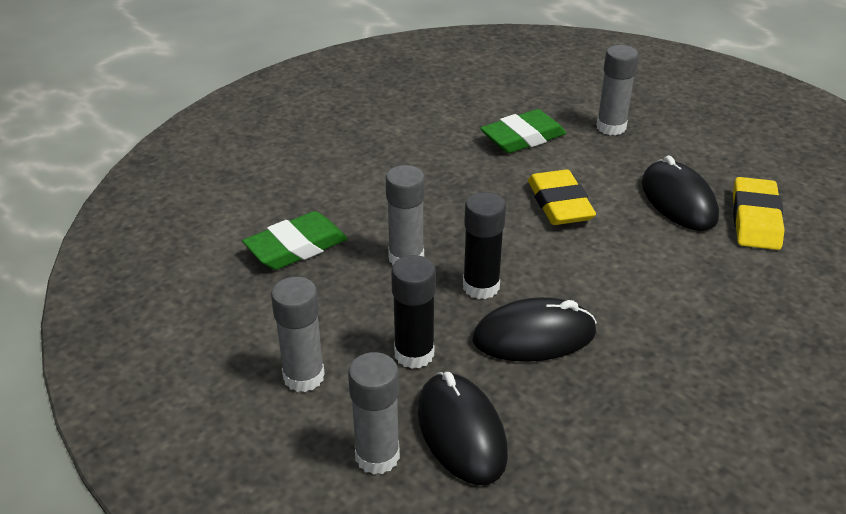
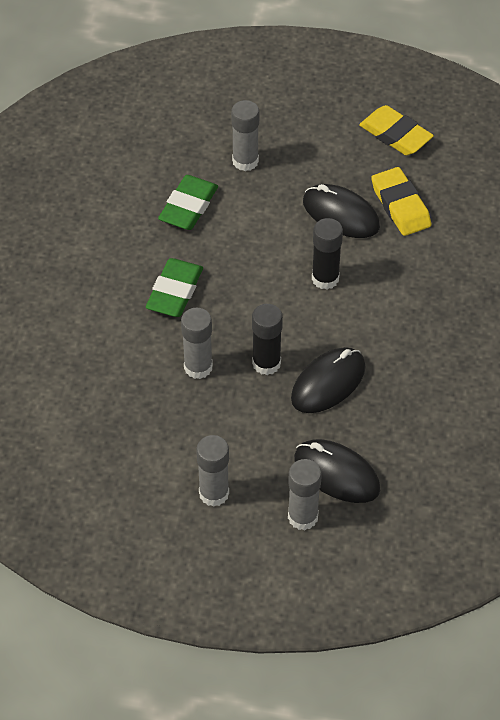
camera: 35 degrees left, 15 degrees up
green eraser [242,211,348,270] -> green eraser moved to [145,258,203,317]
black glue stick [391,255,436,369] -> black glue stick moved to [312,218,343,290]
yellow eraser [528,170,596,225] -> yellow eraser moved to [359,105,434,155]

